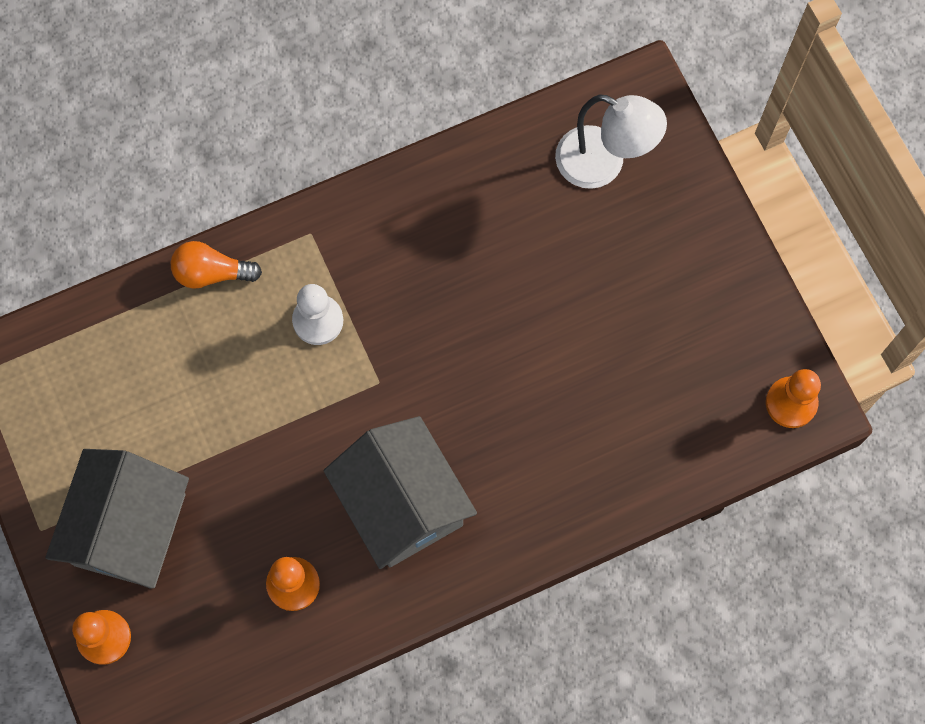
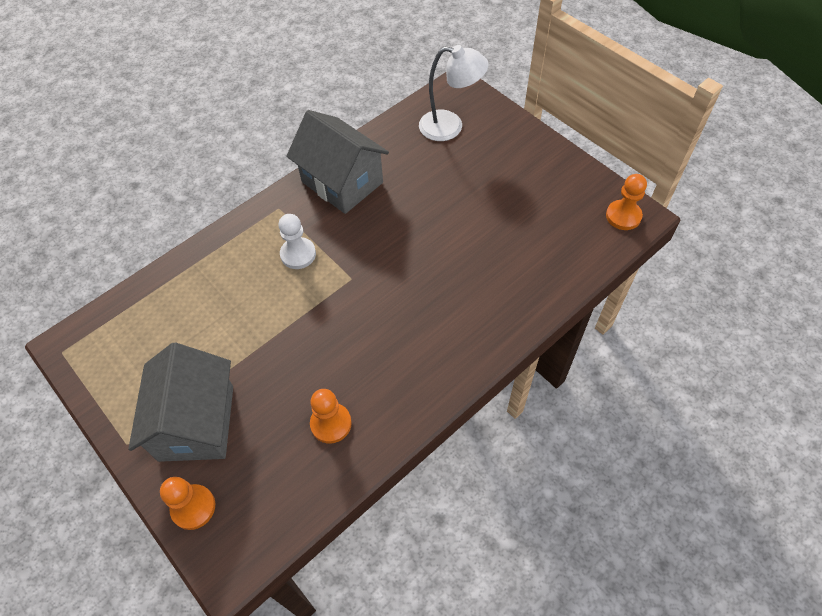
camera: 15 degrees left, 15 degrees down
orange light bulb [171,241,262,289] -> none
grey house [323,416,477,569] -> grey house moved to [286,110,389,214]

